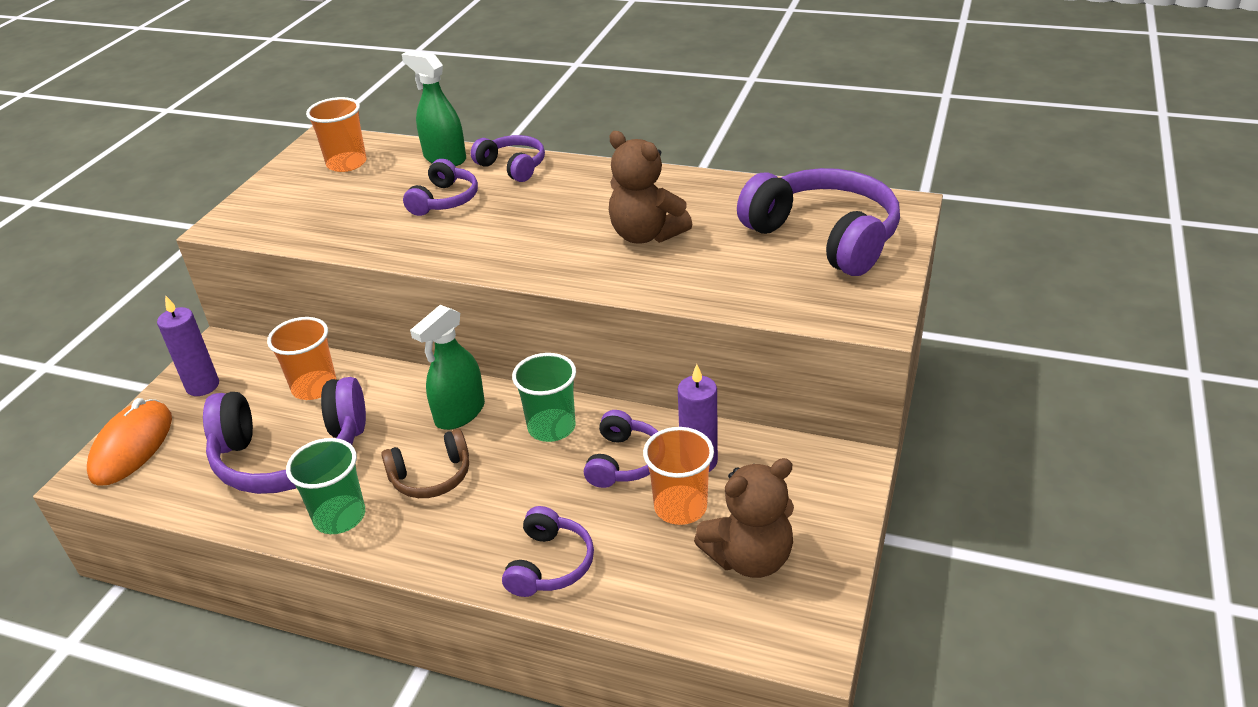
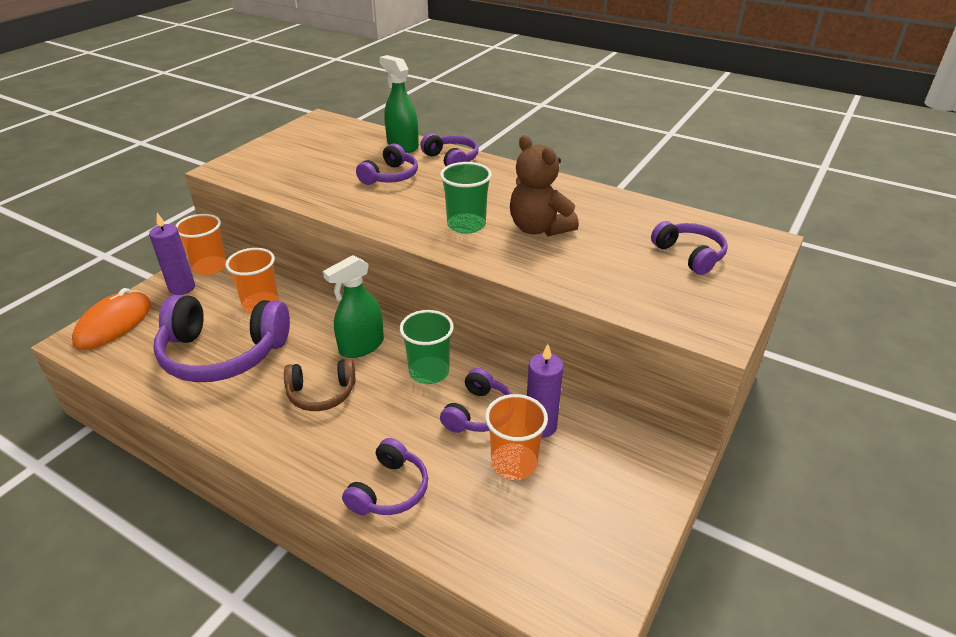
camera: 10 degrees right, 0 degrees up
green cup [286,438,365,534] -> green cup moved to [440,162,492,234]
orange cup [306,97,367,172] -> orange cup moved to [175,214,226,275]
brown teddy bear [694,458,794,578] -> none
purple headphones [737,168,900,276] -> purple headphones [651,221,728,275], size x0.54

